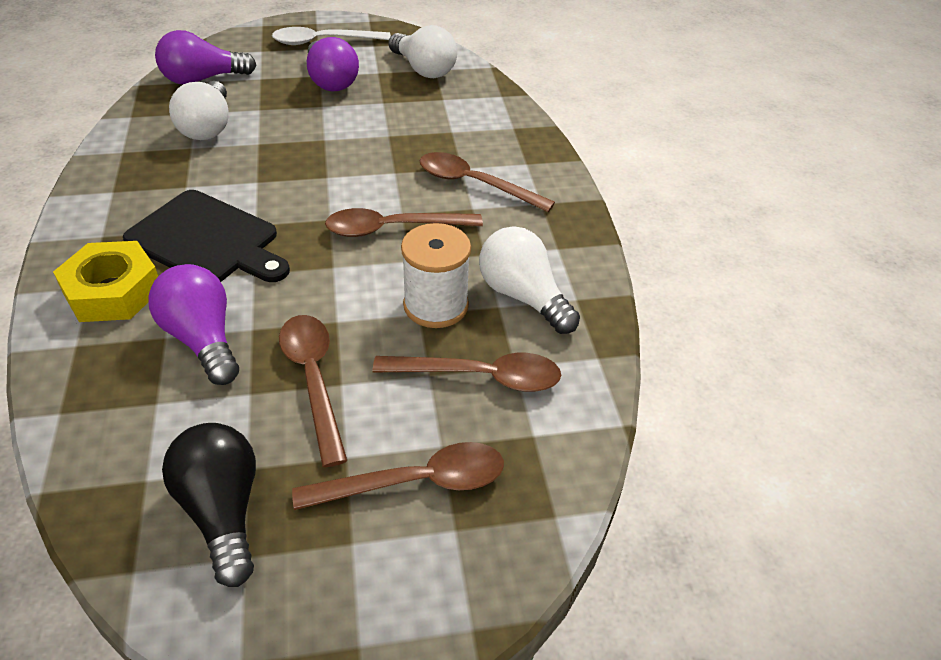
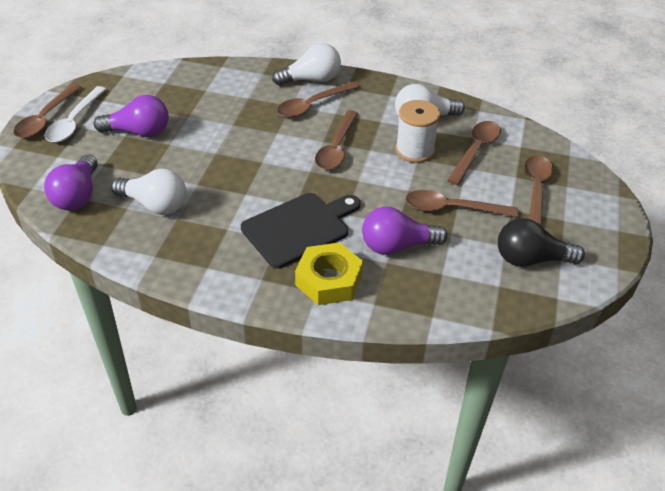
camera: 65 degrees left, 0 degrees up
white light bulb [389,25,457,78] -> white light bulb moved to [272,43,341,86]
none -> brown spoon [13,84,82,139]

